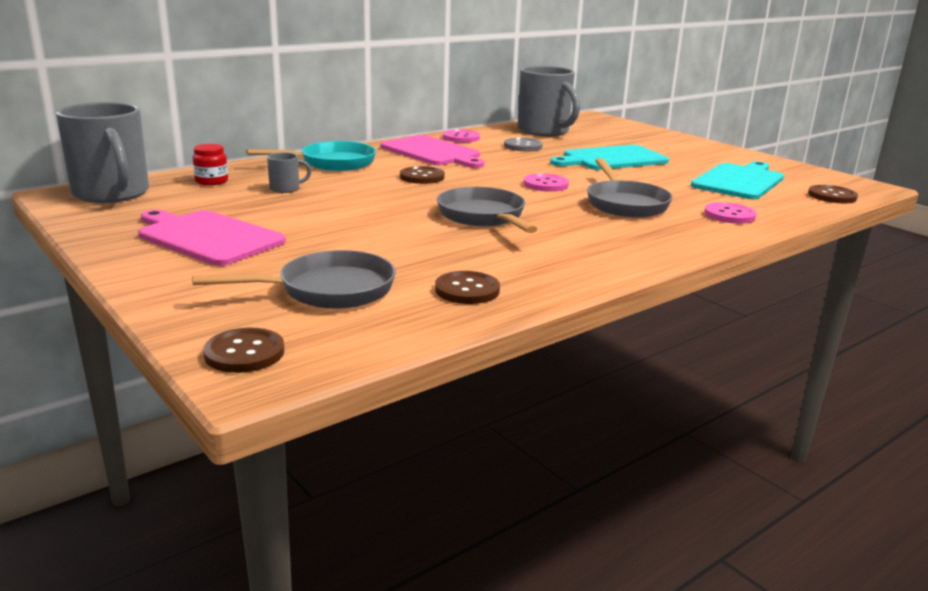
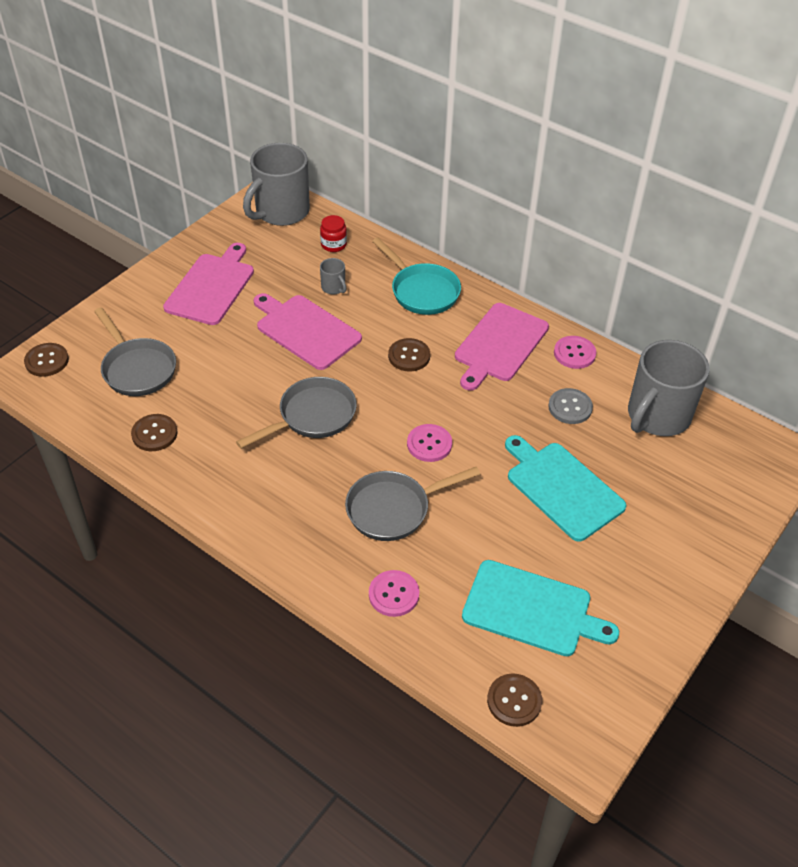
camera: 75 degrees right, 25 degrees up
none -> pink cutting board [254,293,362,370]

